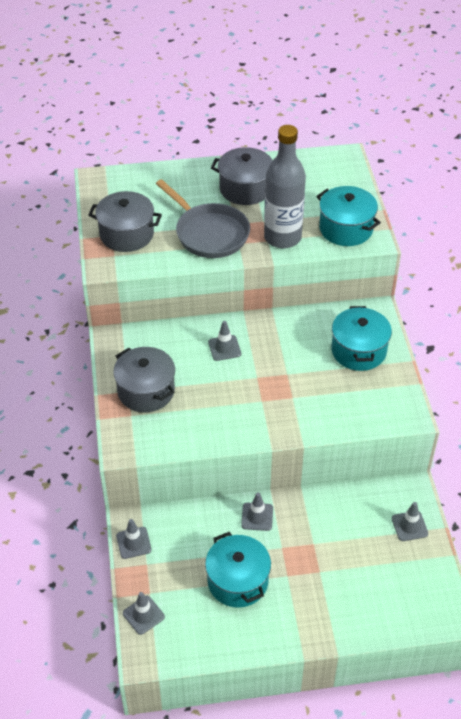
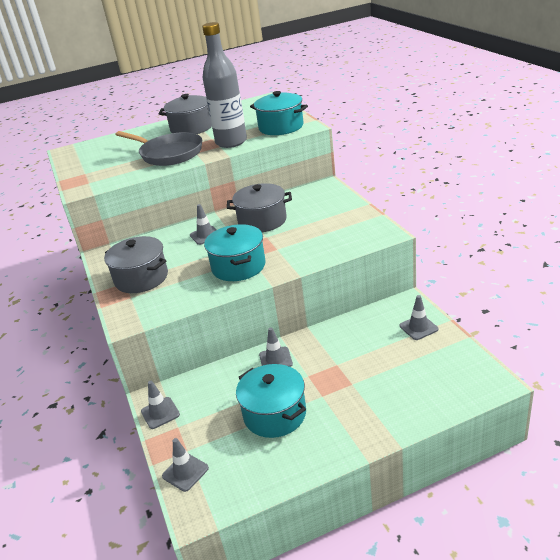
camera: 10 degrees left, 15 degrees down
grey pot [88,191,162,252] -> grey pot moved to [227,183,292,232]
turquoise pot [331,306,392,371] -> turquoise pot moved to [204,224,265,281]

